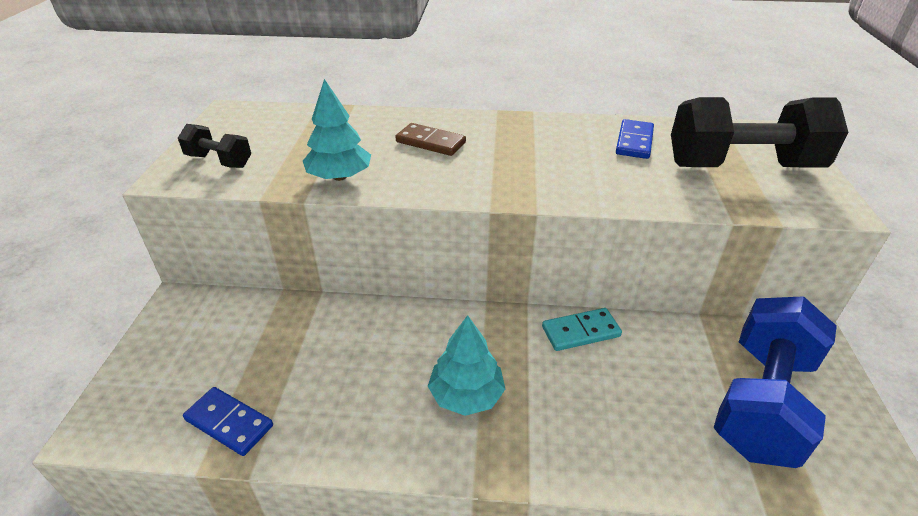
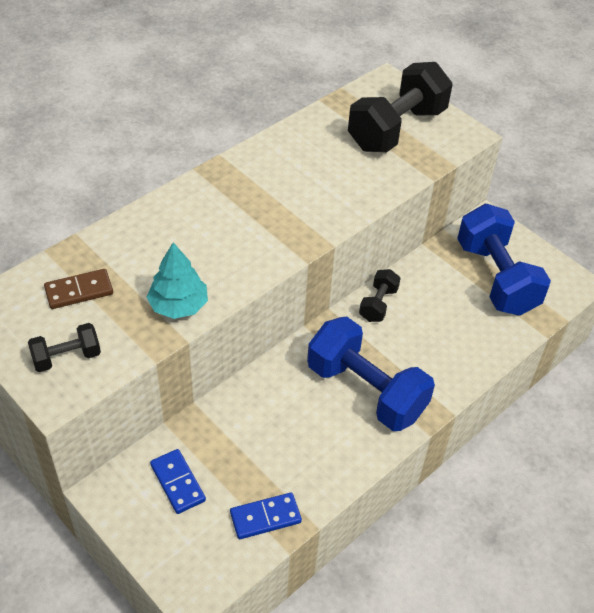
camera: 50 degrees left, 10 degrees up
brown domino [395,123,466,156] -> brown domino moved to [44,269,113,309]
turquoise tree [428,315,505,416] -> blue dumbbell [307,317,435,431]
turquoise domino [542,308,622,351] -> black dumbbell [359,269,401,322]
blue domino [616,119,654,159] -> blue domino moved to [150,449,206,514]

